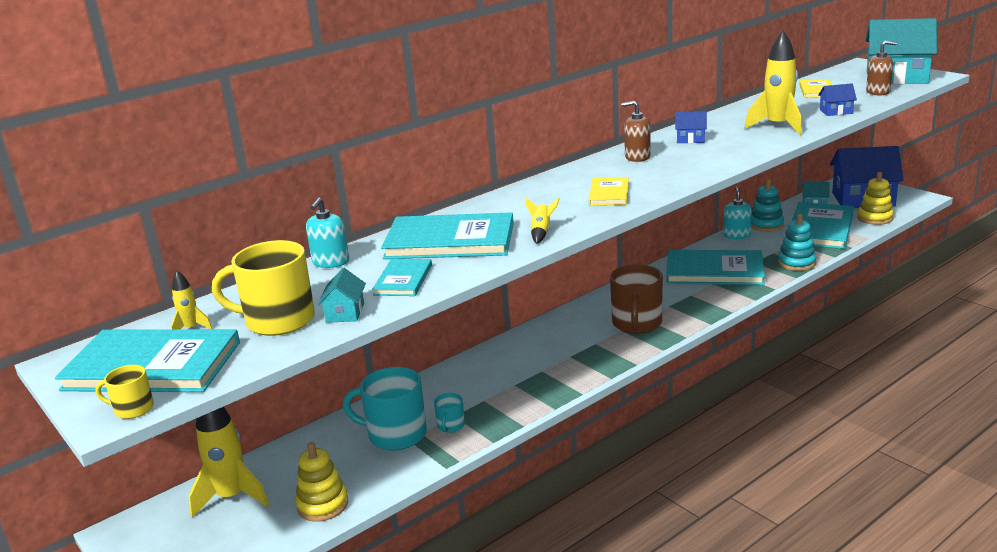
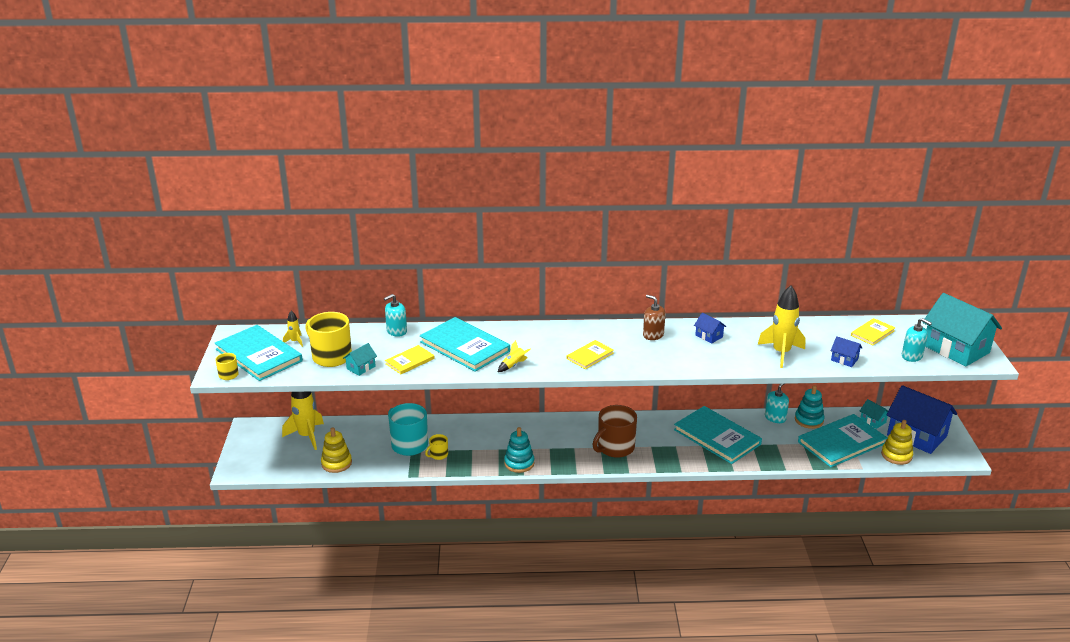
camera: 35 degrees right, 5 degrees up
turquoise book [372,259,432,296] -> yellow book [385,345,435,374]
turquoise mug [434,393,465,433] -> yellow mug [425,434,448,460]
turquoise stacking toy [778,214,816,271] -> turquoise stacking toy moved to [504,427,535,473]
brown soap dispenser [866,41,897,95] -> turquoise soap dispenser [902,318,932,362]

